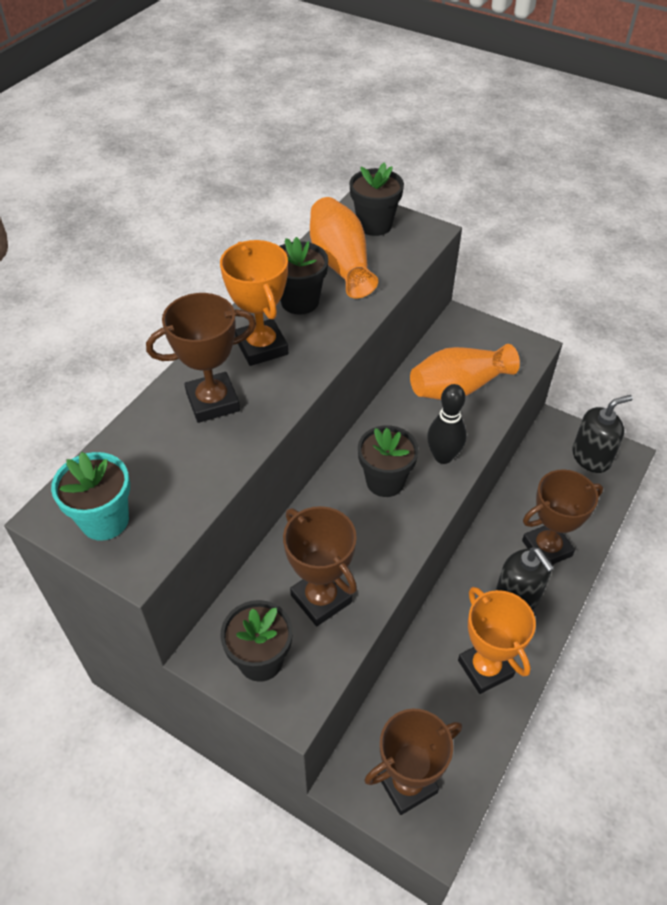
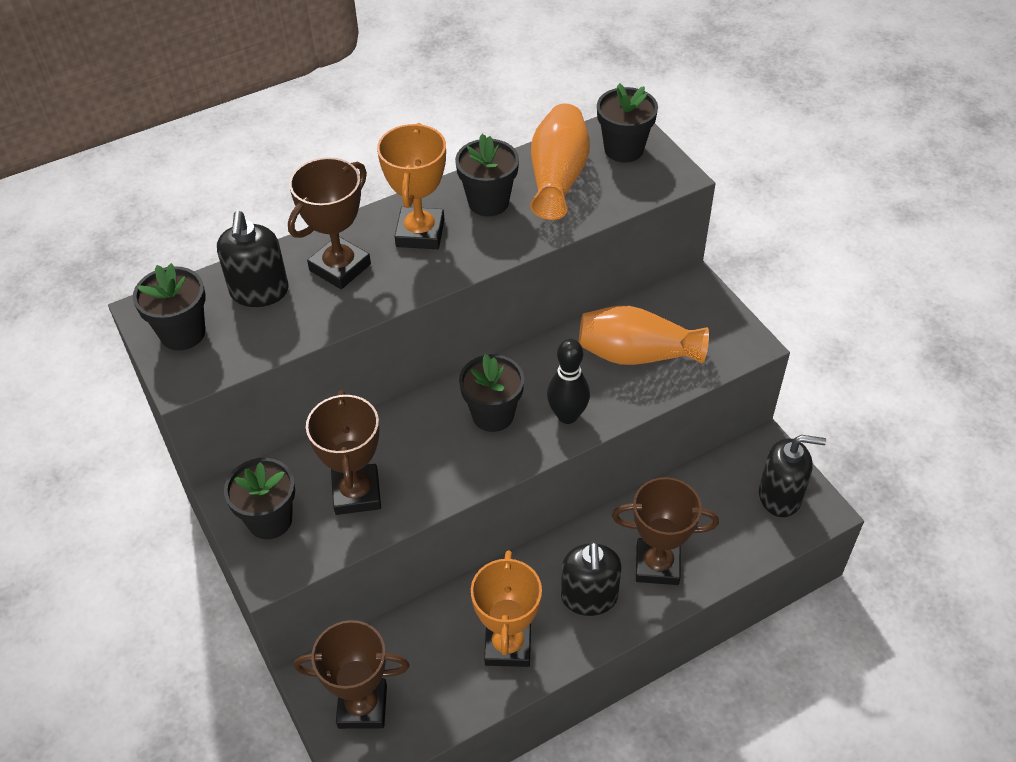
camera: 30 degrees right, 0 degrees up
turquoise flower pot [51,452,130,541] -> black flower pot [133,263,206,350]
brown trophy [146,293,256,423] -> brown trophy turned 60 degrees counterclockwise [288,157,371,289]
none -> black soap dispenser [217,211,289,307]

